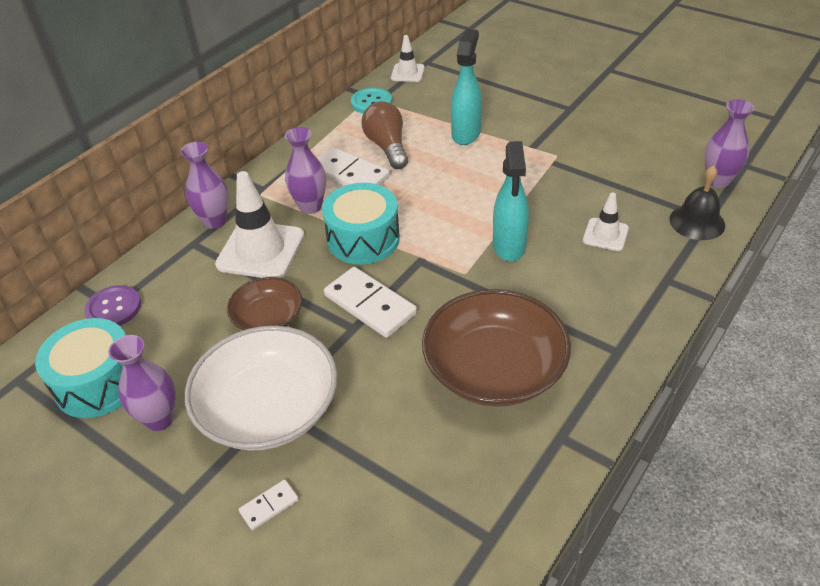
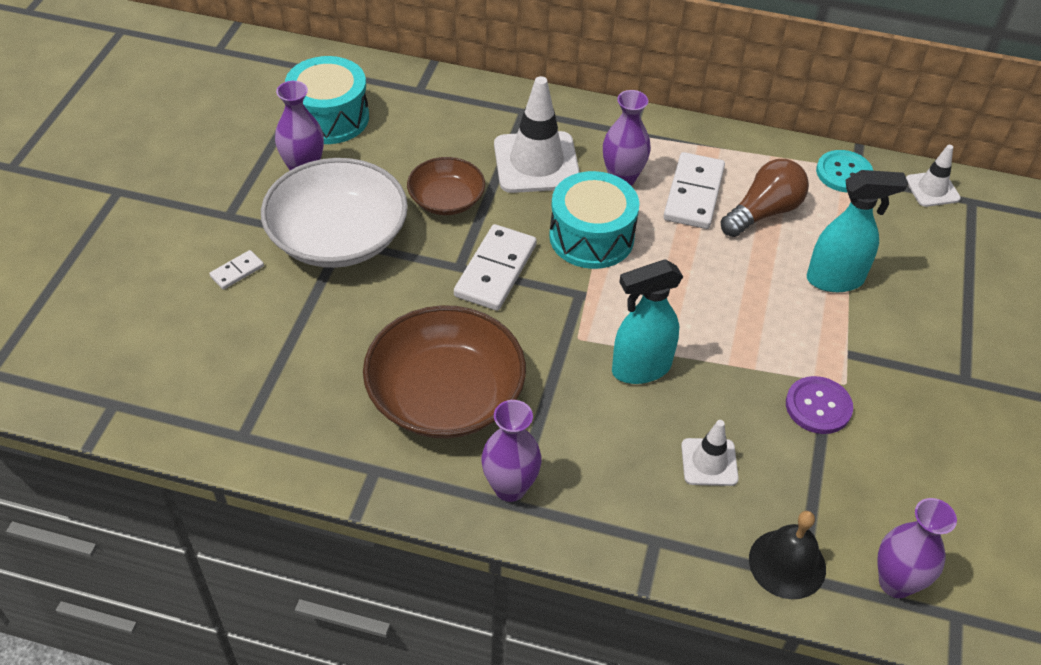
camera: 65 degrees right, 5 degrees up
purple button [84,285,141,326] -> purple button moved to [786,376,853,434]
purple vase [181,142,229,229] -> purple vase moved to [481,400,542,502]
white domino [239,480,299,530] -> white domino turned 75 degrees counterclockwise [209,250,264,289]

